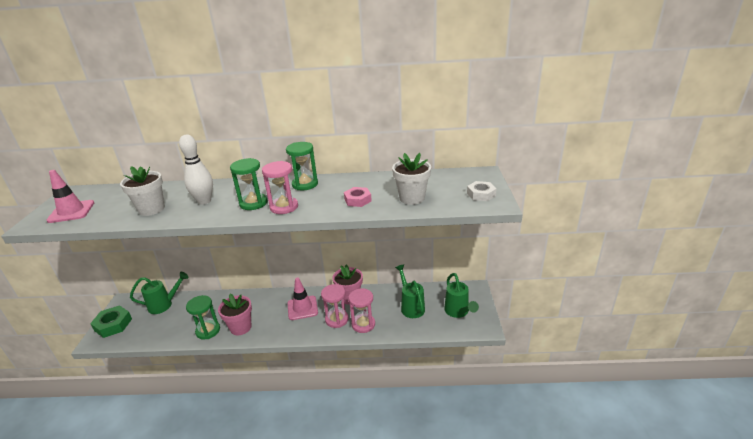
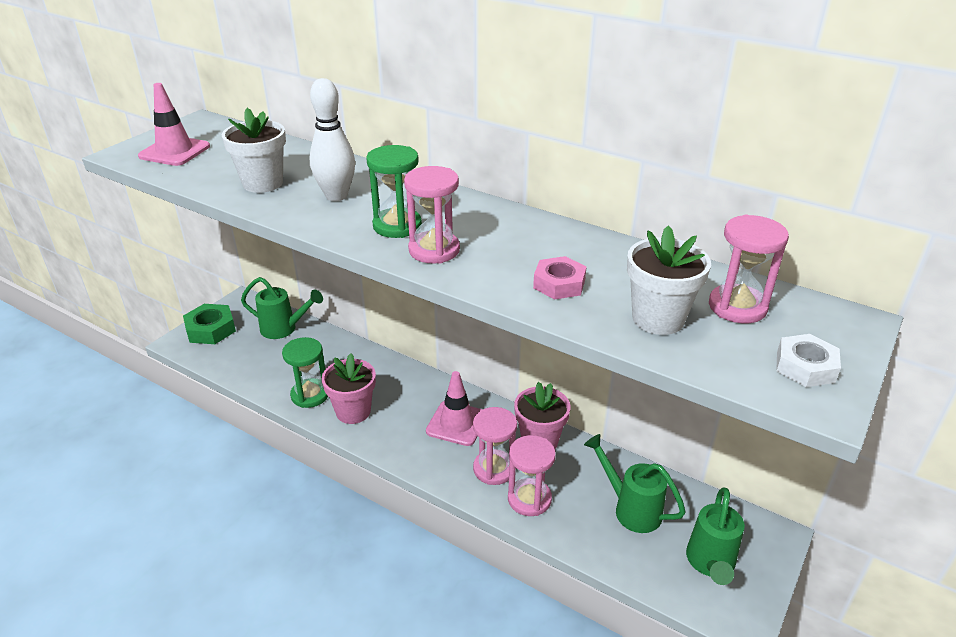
camera: 30 degrees right, 5 degrees up
green hourglass [286,142,318,190] -> none
green watering can [395,264,425,318] -> green watering can turned 60 degrees counterclockwise [584,434,686,533]
none -> pink hourglass [709,215,789,323]

